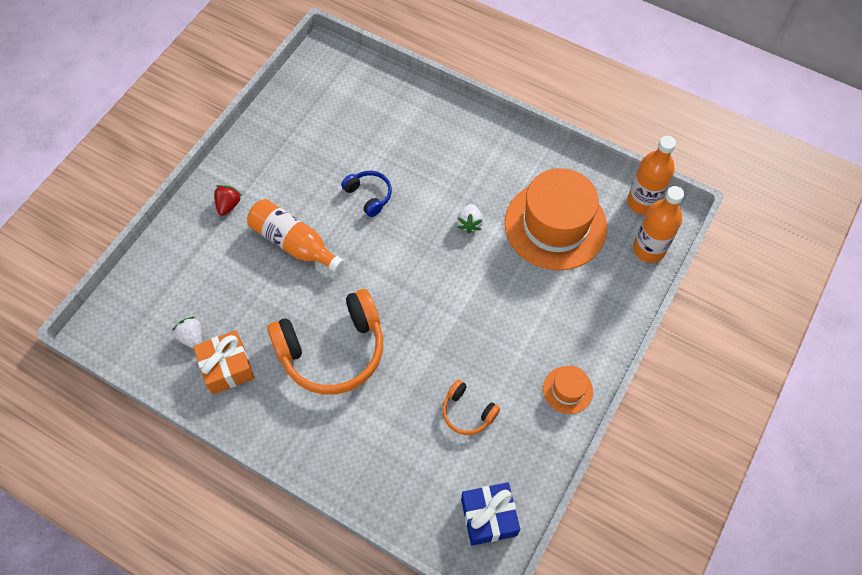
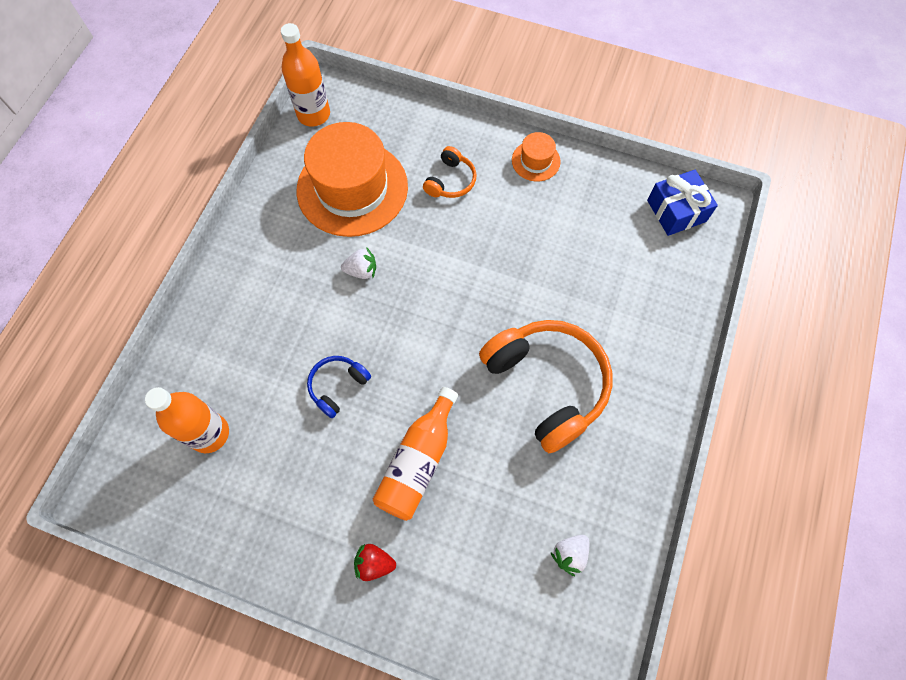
camera: 100 degrees left, 5 degrees up
orange gift [193,330,255,394] -> none
orange headphones [442,380,500,435] -> orange headphones moved to [423,146,476,198]
orange bottle [633,186,684,263] -> orange bottle moved to [145,387,229,453]

